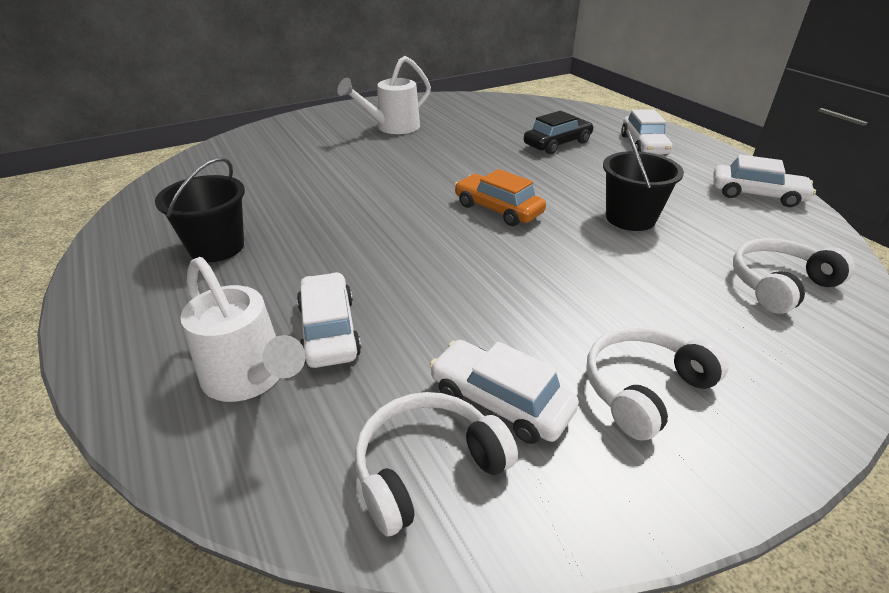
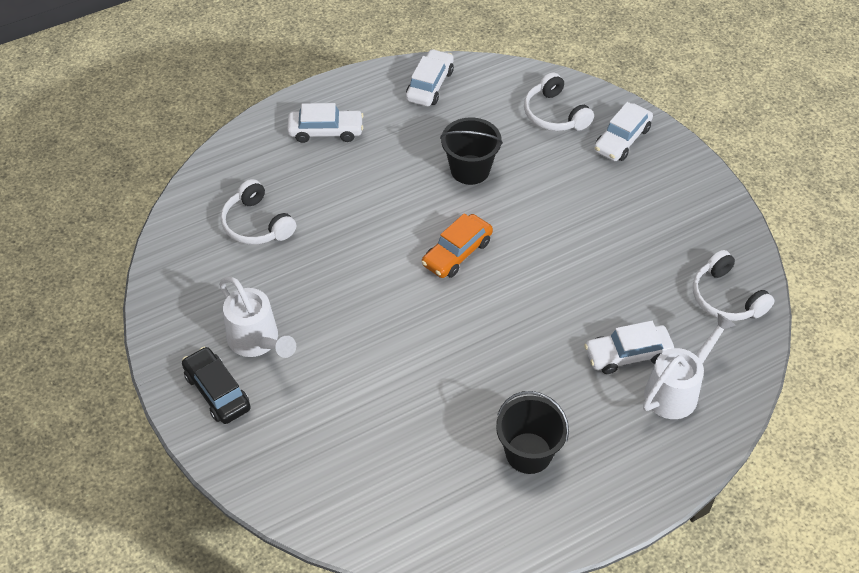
camera: 90 degrees left, 15 degrees up
white car [430,340,579,444] -> white car moved to [594,102,653,161]
black car [524,111,594,154] -> black car moved to [182,347,251,424]
white headphones [586,327,729,441] -> white headphones moved to [221,179,296,245]

